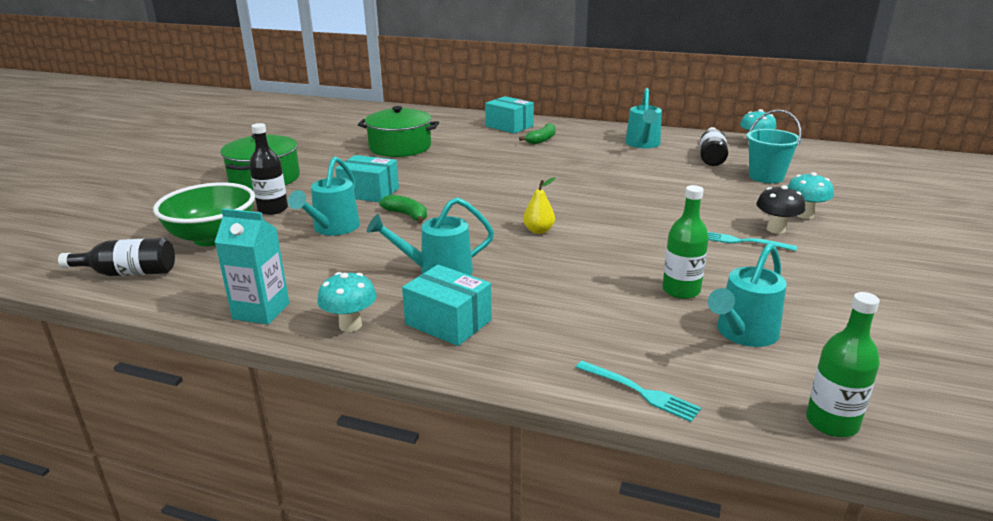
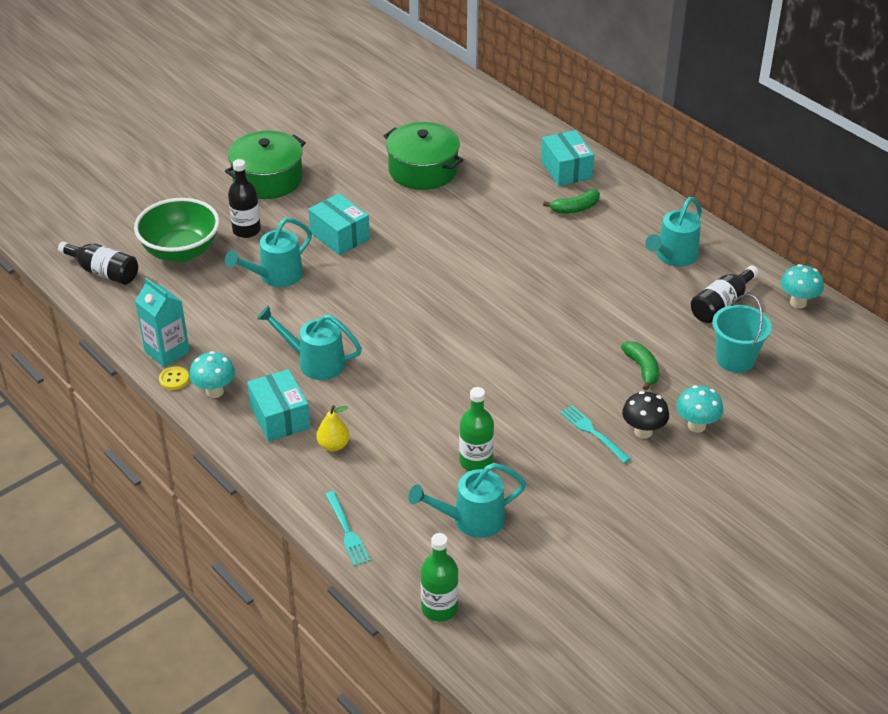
camera: 30 degrees right, 15 degrees up
green banana [379,195,427,223] -> green banana moved to [621,341,659,391]
yellow pear [523,177,555,234] -> yellow pear moved to [316,405,350,451]
none -> yellow button [159,366,189,390]

